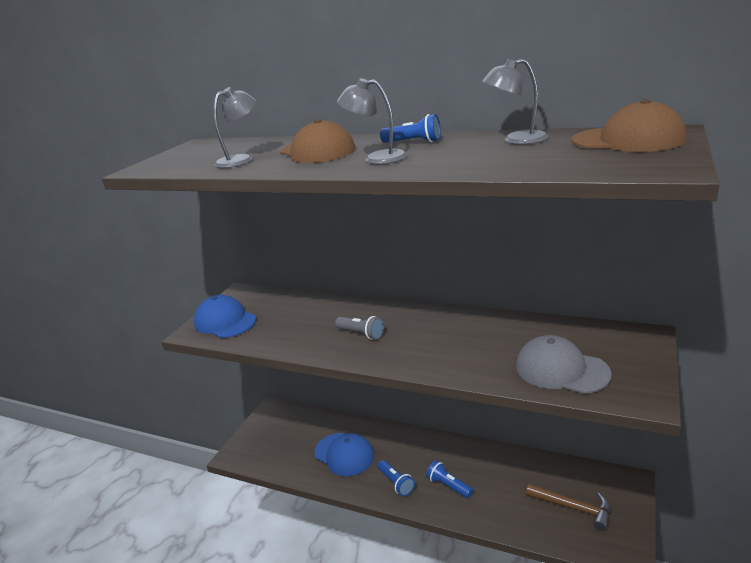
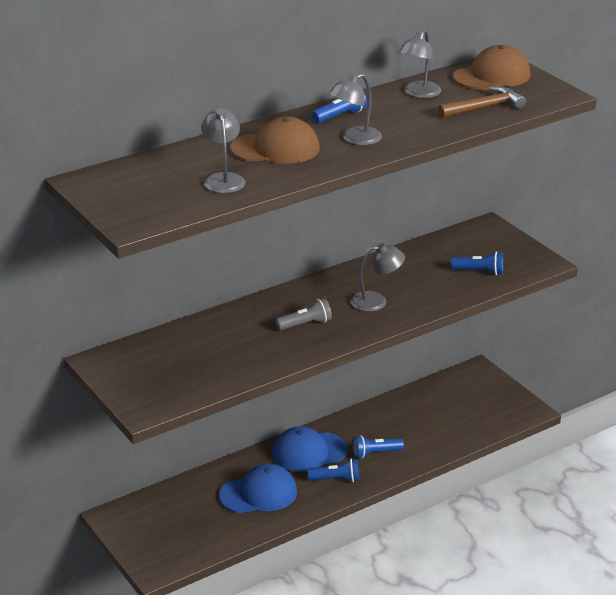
camera: 60 degrees left, 5 degrees up
blue cap [194,295,256,338] -> blue cap moved to [272,426,348,472]
grey cap [516,335,612,394] -> blue flashlight [451,251,503,275]
brown hammer [526,484,610,531] -> brown hammer moved to [438,87,526,118]
none -> grey lamp [350,243,405,312]

